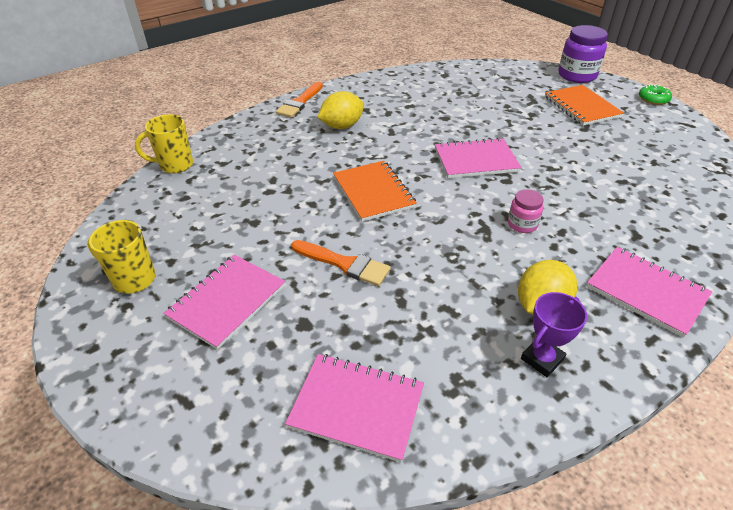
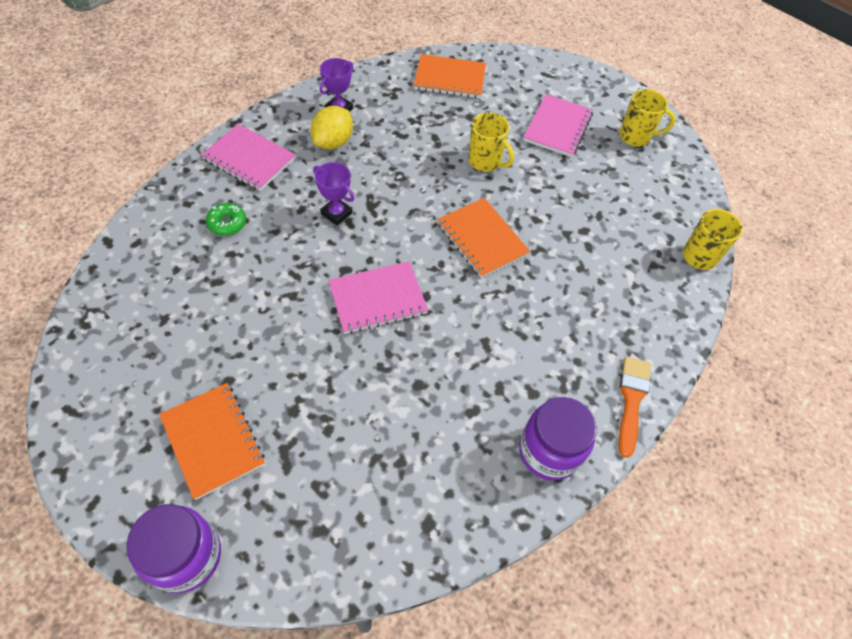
camera: 165 degrees right, 15 degrees up
pink notebook [285,354,424,462] -> orange notebook [414,54,486,98]
orange brush [291,240,391,286] -> yellow mug [468,112,514,172]
yellow lemon [317,91,364,129] -> none
pink jar [508,189,544,233] -> purple trophy [313,162,354,226]
green donut [639,84,672,105] -> green donut moved to [206,203,246,236]
none -> purple jar [519,397,597,481]

